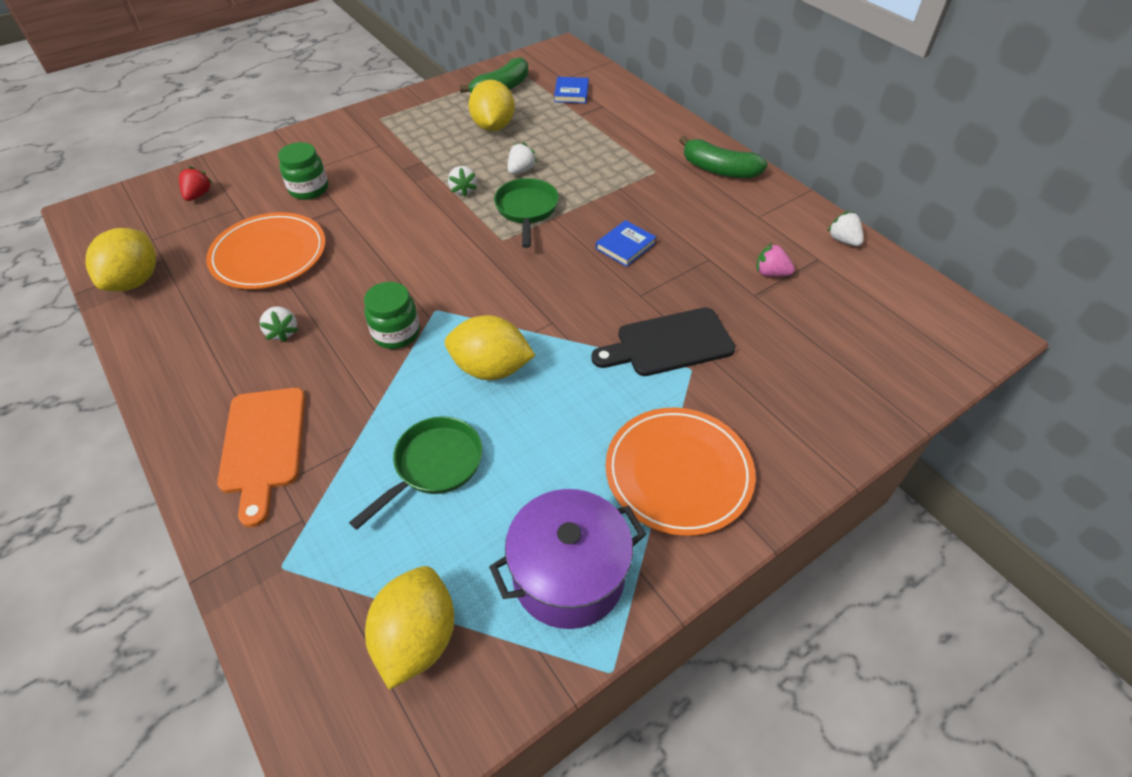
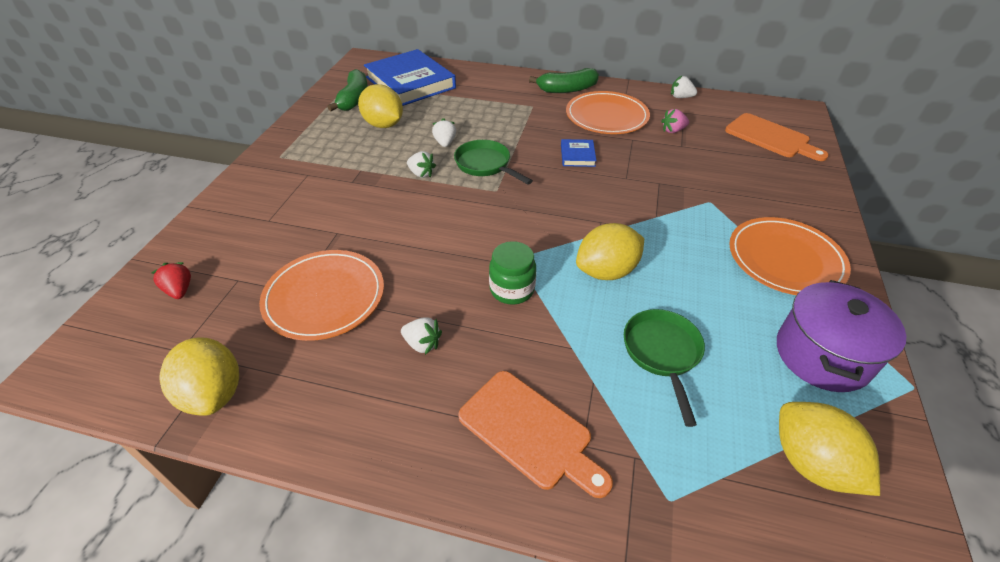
camera: 40 degrees left, 5 degrees down
green jar [278,142,328,200] -> none
blue book [554,77,589,103] -> blue book [364,49,456,106], size x2.33
black cutting board [591,307,735,376] -> none
none -> orange plate [566,91,650,134]
none -> orange cutting board [725,113,829,161]

